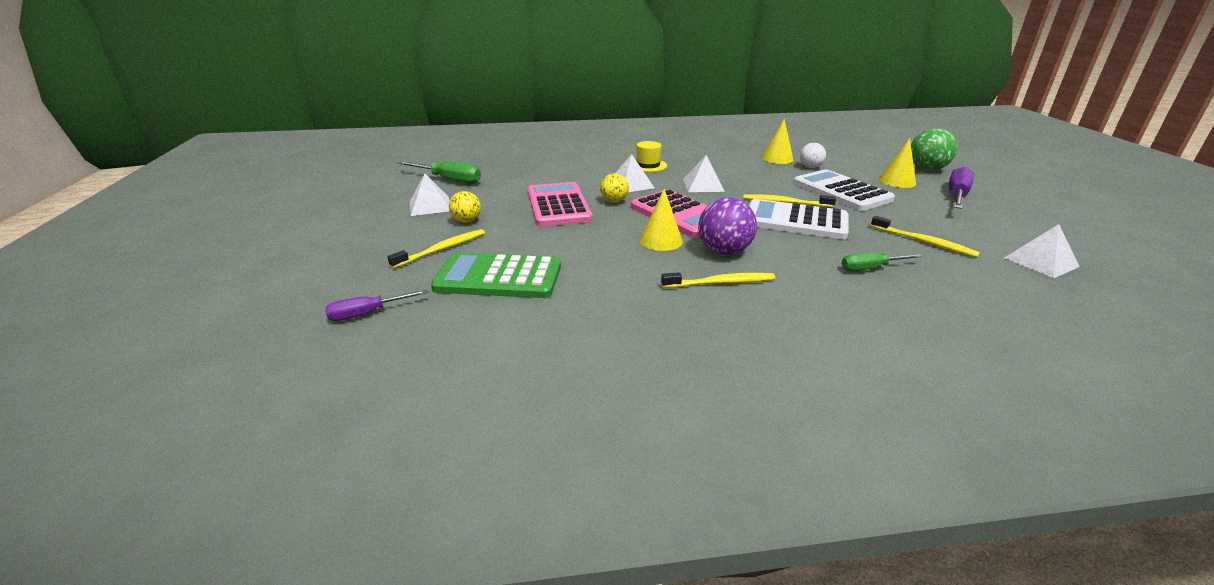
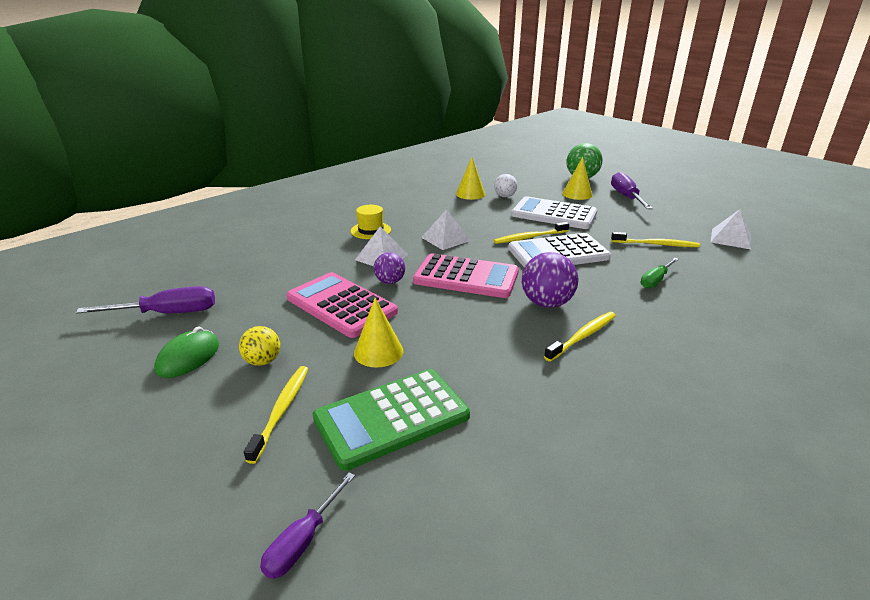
camera: 35 degrees left, 0 degrees up
green screwdriver [398,161,481,184] -> purple screwdriver [76,286,215,314]
white pyramid [410,174,450,216] -> green mouse [154,326,219,378]
yellow ball [600,173,629,202] -> purple ball [374,252,405,284]
yellow cone [640,189,683,251] -> yellow cone moved to [354,298,403,368]

